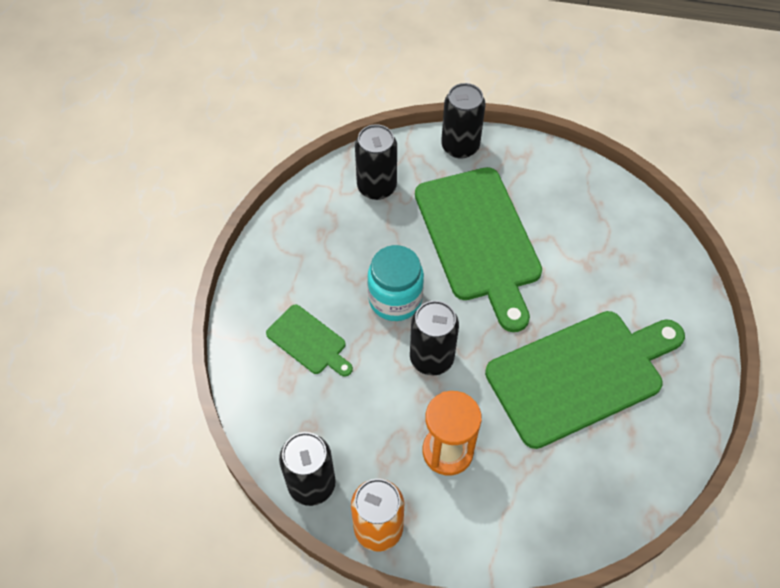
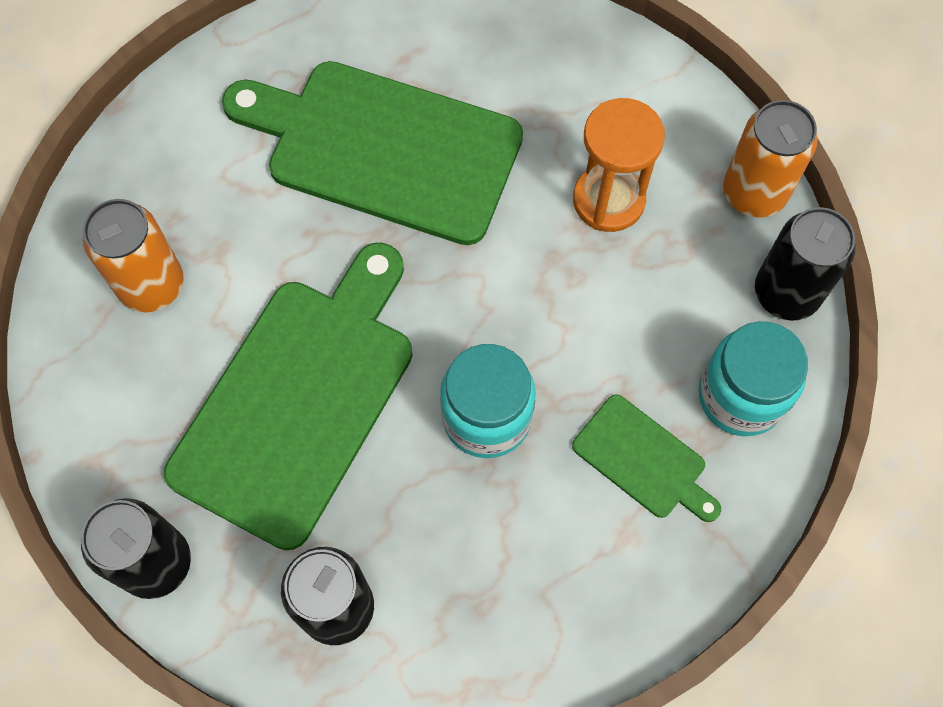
camera: 135 degrees left, 10 degrees up
green cutting board [266,305,353,377] -> green cutting board turned 135 degrees clockwise [572,394,721,522]
black can [410,301,459,375] -> none
none -> orange can [83,199,184,312]
none -> turquoise jar [698,321,808,436]

